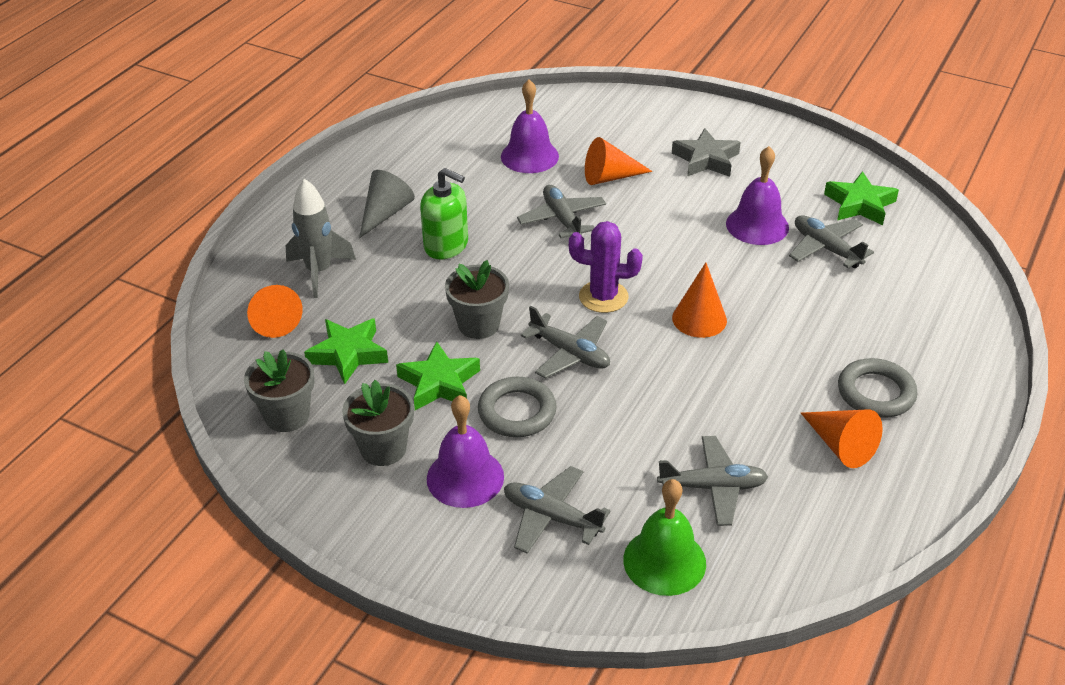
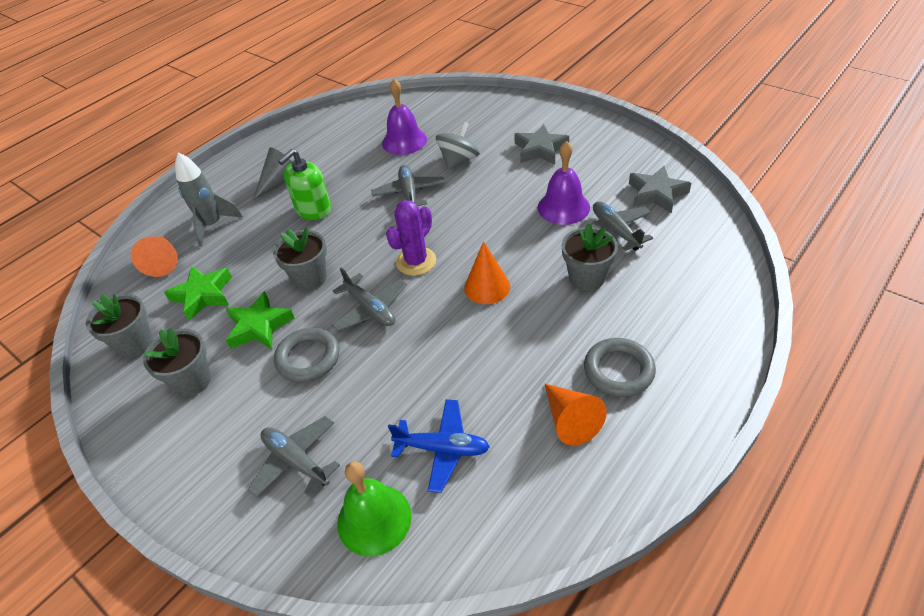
camera: 15 degrees right, 5 degrees up
green soap dispenser [420,168,468,259] -> green soap dispenser turned 90 degrees clockwise [278,149,331,220]
purple bell [427,395,504,508] -> none
purple cactus [569,221,643,313] -> purple cactus turned 75 degrees counterclockwise [386,200,436,276]
orange cone [585,137,653,185] -> grey spinning top [436,122,480,170]
grey plane [657,436,768,526] -> blue plane [388,399,490,493]
green star [824,171,899,225] -> grey star [629,166,691,214]
none -> grey flower pot [562,223,618,291]

